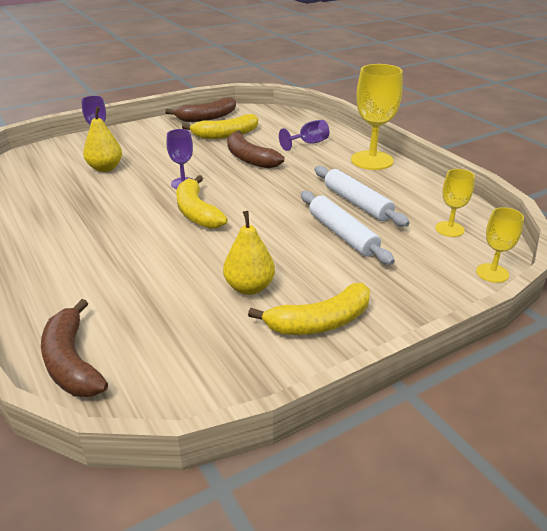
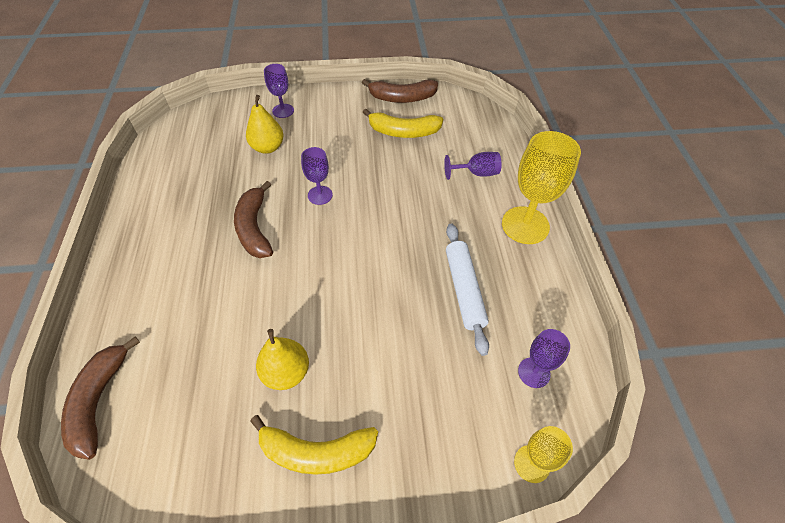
camera: 25 degrees right, 20 degrees up
yellow banana [176,175,228,229] -> none
brown banana [227,130,284,168] -> brown banana moved to [234,181,273,258]
white rolling pin [301,191,395,265] -> none
yellow goblet [435,169,475,237] -> purple goblet [518,329,570,388]

